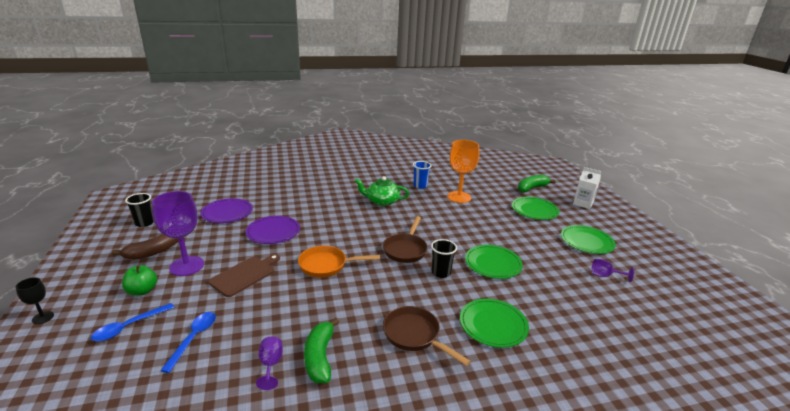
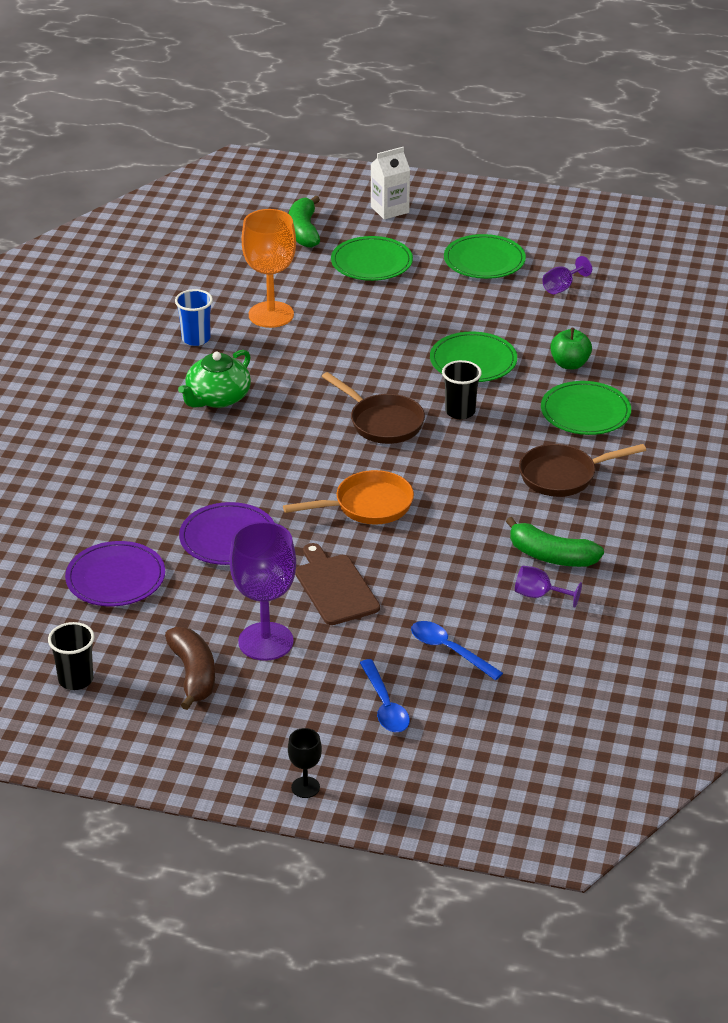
camera: 60 degrees left, 10 degrees up
green apple [122,265,157,295] -> green apple moved to [550,328,592,369]
orange pan [298,246,380,278] -> orange pan turned 135 degrees counterclockwise [283,470,414,525]

